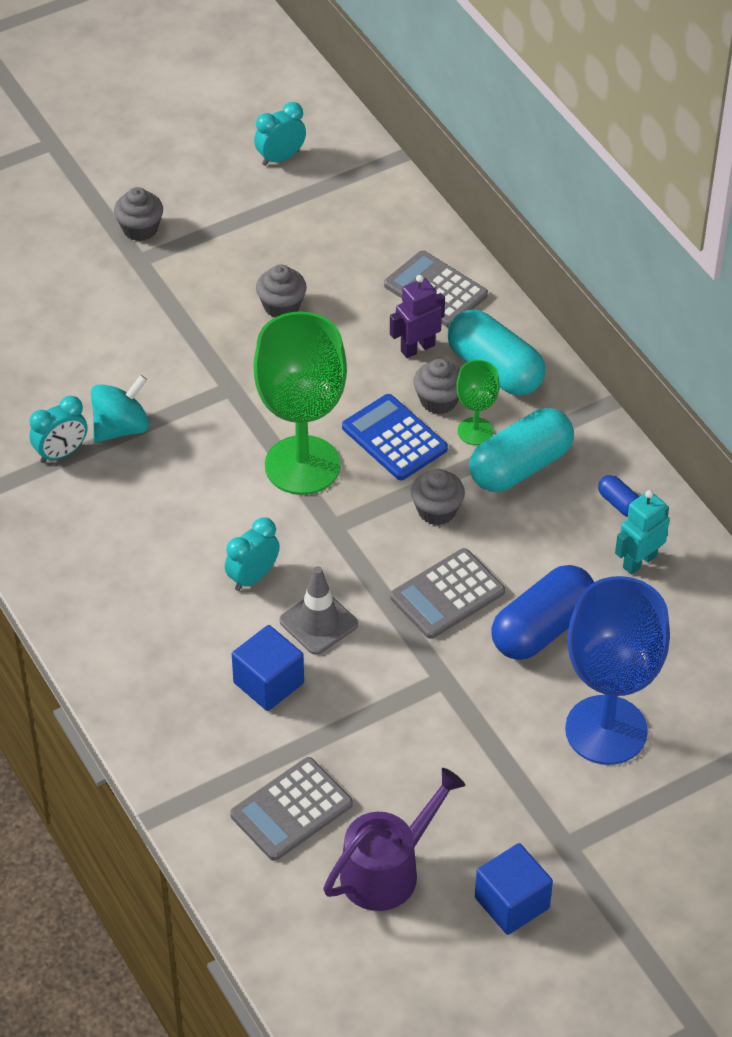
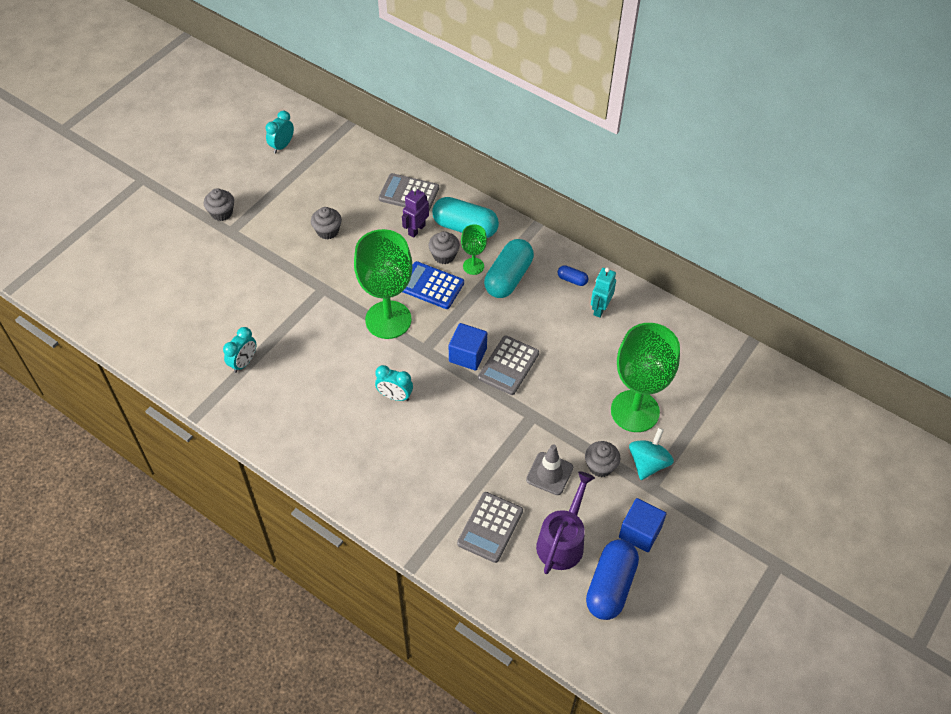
camera: 25 degrees left, 5 degrees up
turquoise spinning top [91,375,149,442] -> turquoise spinning top moved to [629,428,674,480]
turquoise clock [225,517,280,591] -> turquoise clock turned 90 degrees counterclockwise [375,365,413,401]
blue cube [232,625,304,711] -> blue cube moved to [449,323,487,371]
grey traffic cone [279,566,358,655] -> grey traffic cone moved to [526,444,573,495]
grey cupcake [411,469,465,525] -> grey cupcake moved to [585,441,620,477]
blue capsule [492,565,594,660] -> blue capsule moved to [586,539,639,620]
blue goblet [565,576,670,765] -> green goblet [611,323,680,432]

